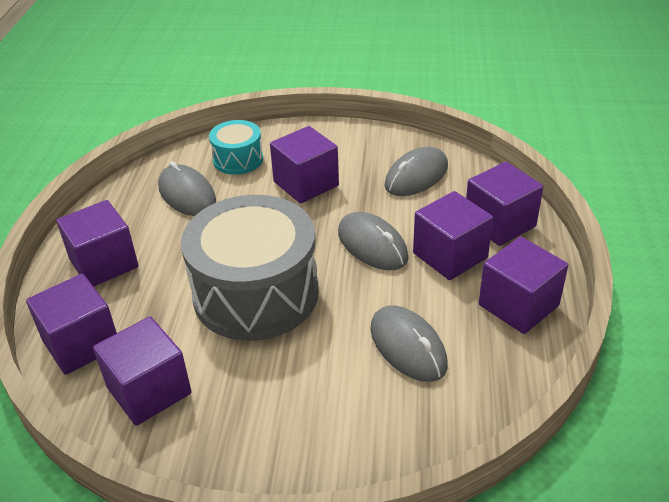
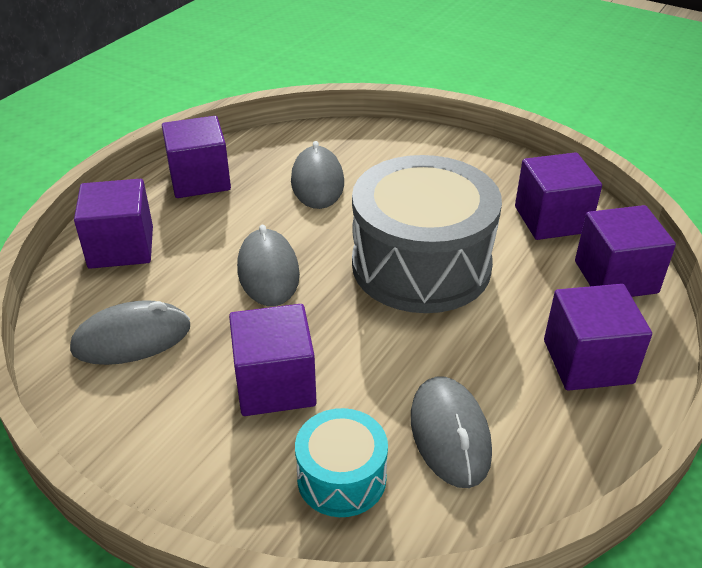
camera: 155 degrees left, 0 degrees up
purple cube [413,191,493,280] -> none

